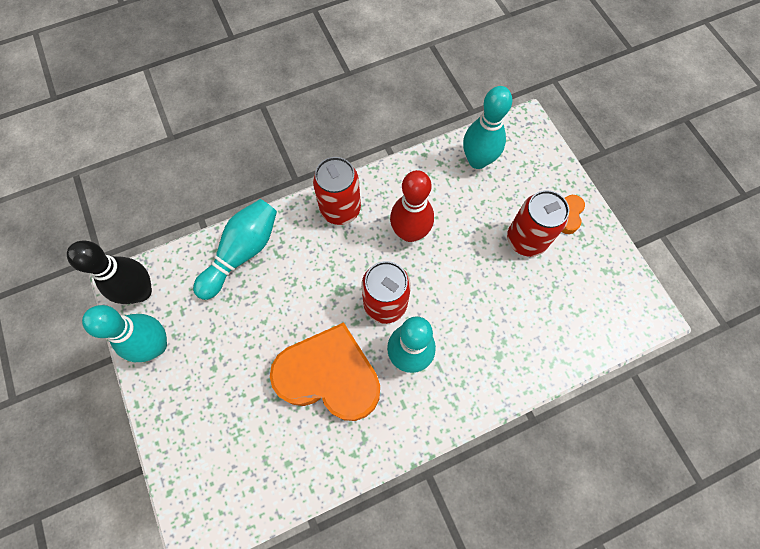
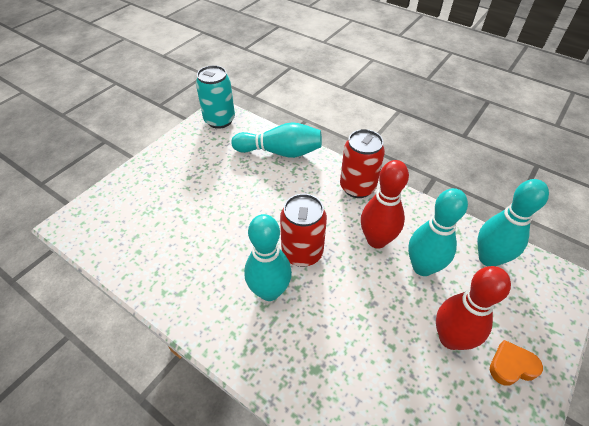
camera: 60 degrees right, 20 degrees down
black bowling pin [67,240,152,304] -> turquoise can [196,65,235,129]
turquoise bowling pin [82,305,167,362] -> turquoise bowling pin moved to [408,188,468,276]
orange heart [270,322,380,421] -> none
red can [507,190,569,257] -> red bowling pin [436,266,511,350]

